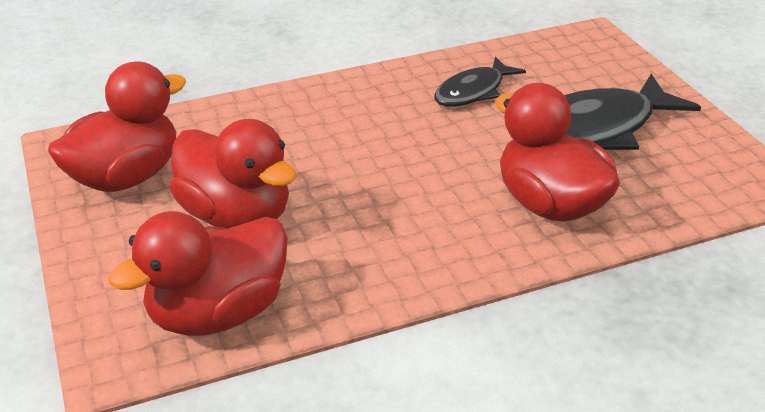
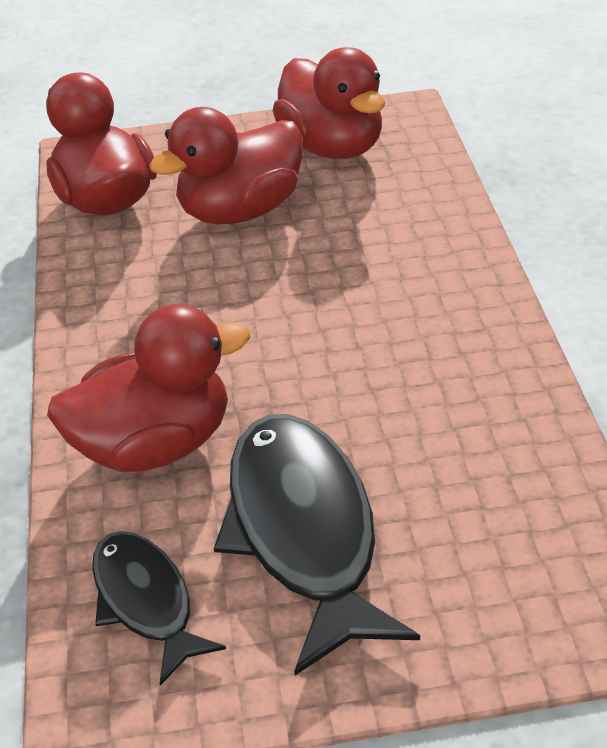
camera: 105 degrees right, 5 degrees up
black fish [434,57,526,107] -> black fish moved to [92,531,226,686]

